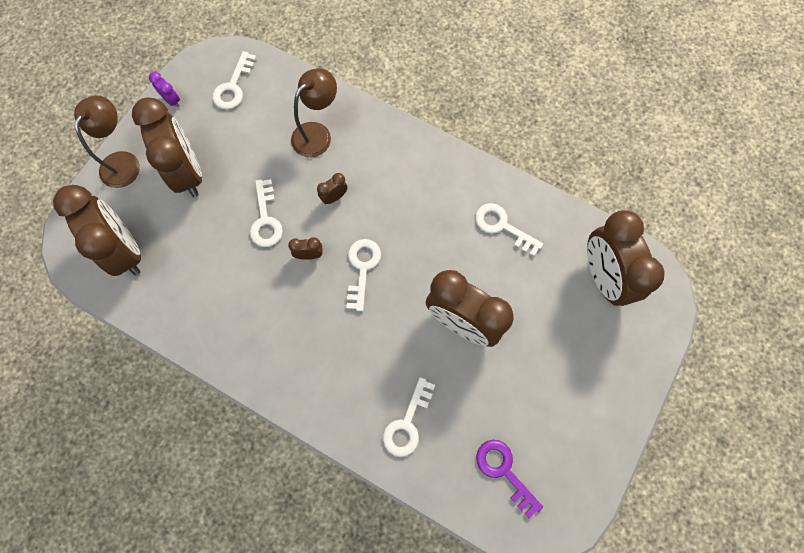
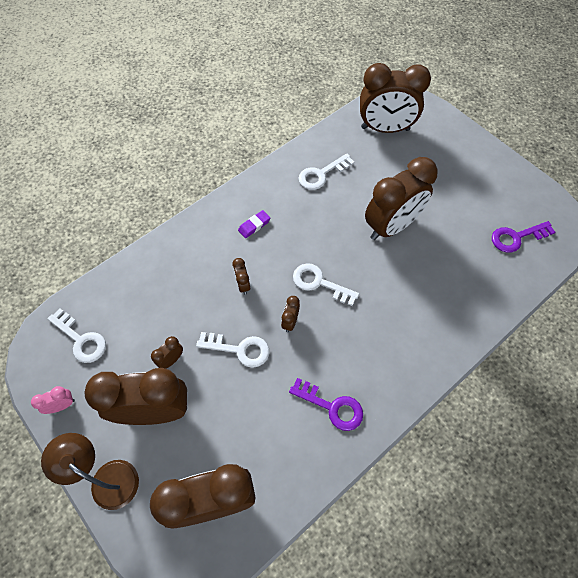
camera: 70 degrees left, 10 degrees down
purple clock [149,72,180,108] -> pink clock [31,386,75,414]
brown lamp [291,68,337,157] -> none
white key [383,377,435,457] -> none
none -> brown clock [151,336,183,369]
none -> purple eraser [238,210,270,238]
none -> purple key [289,378,363,431]

